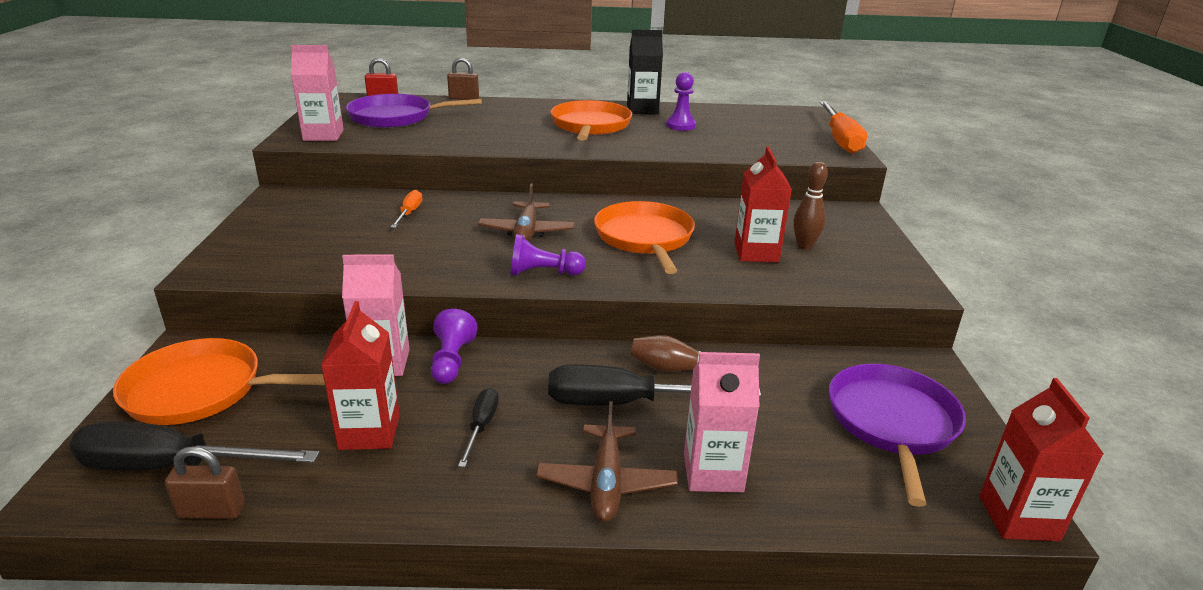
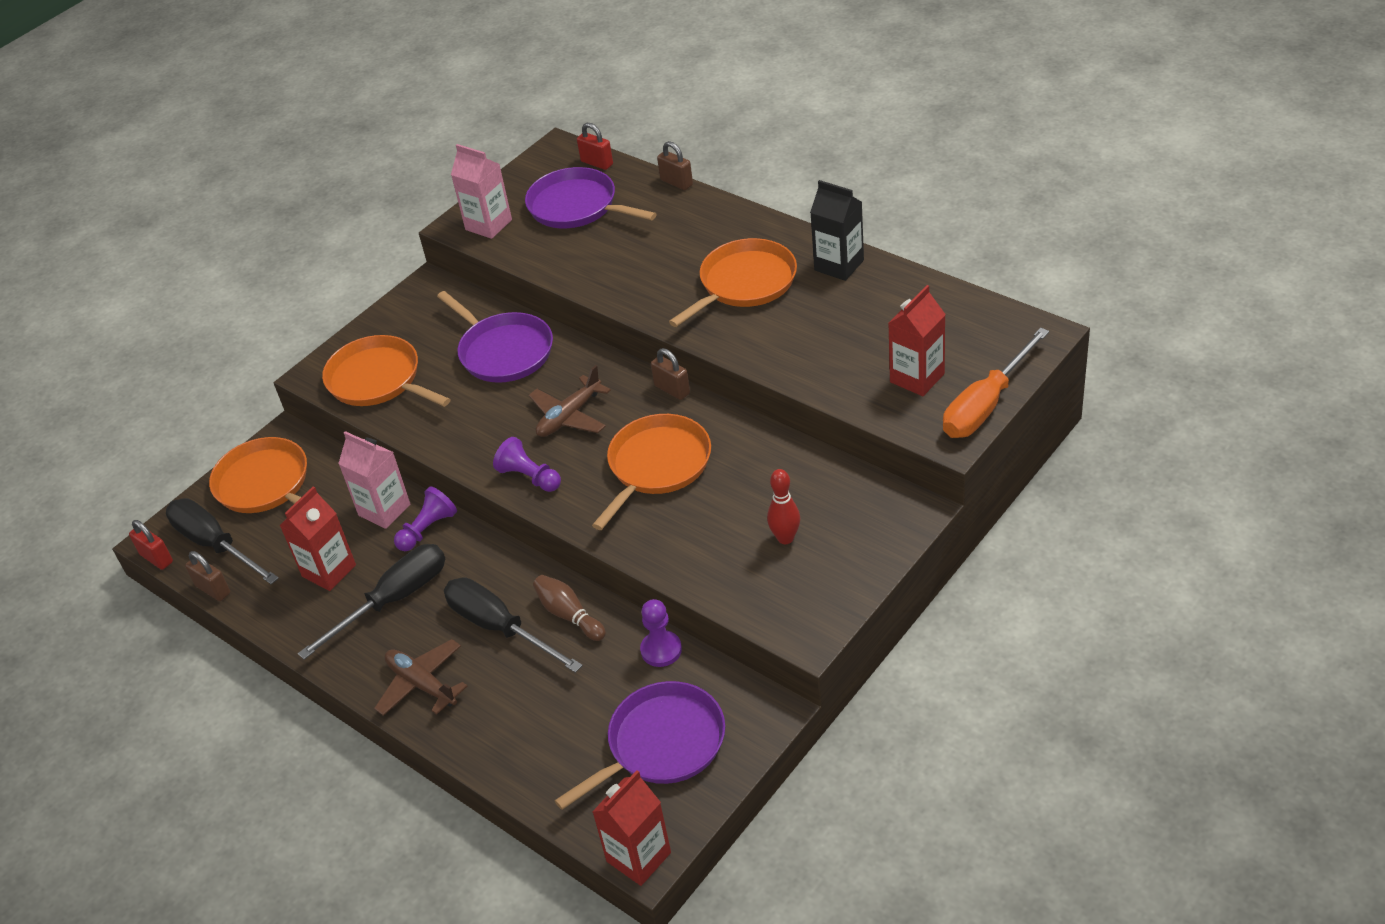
camera: 45 degrees right, 15 degrees up
orange screwdriver [391,190,423,228] -> purple pan [437,291,553,383]
black screwdriver [458,388,499,467] -> black screwdriver [298,544,445,660], size x1.98
brown plane [536,401,678,522] -> brown plane turned 90 degrees clockwise [374,639,467,716]
purple pawn [666,72,696,131] -> purple pawn moved to [640,599,682,667]
pink carton [684,352,760,492] -> none
red carton [735,146,792,262] -> red carton moved to [888,285,946,396]
brown bowling pin [793,162,828,250] -> red bowling pin [767,469,800,544]
none -> red padlock [129,520,173,570]
none -> orange pan [322,335,451,407]
none -> brown padlock [651,348,690,400]

